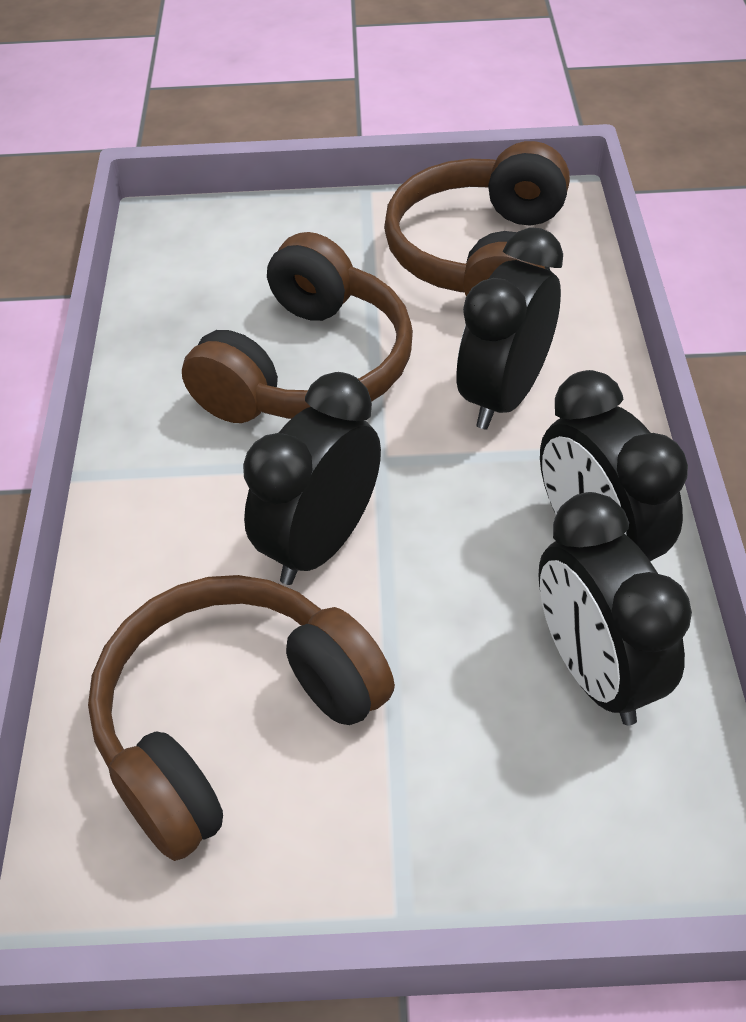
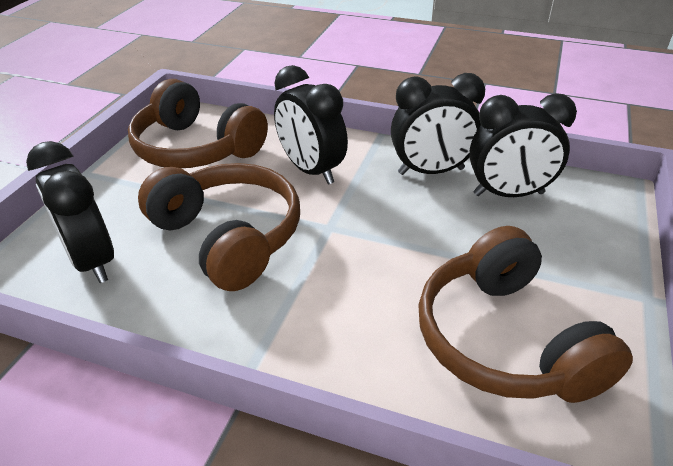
camera: 70 degrees left, 10 degrees down
black clock [243,372,381,585] -> black clock moved to [26,141,114,283]

